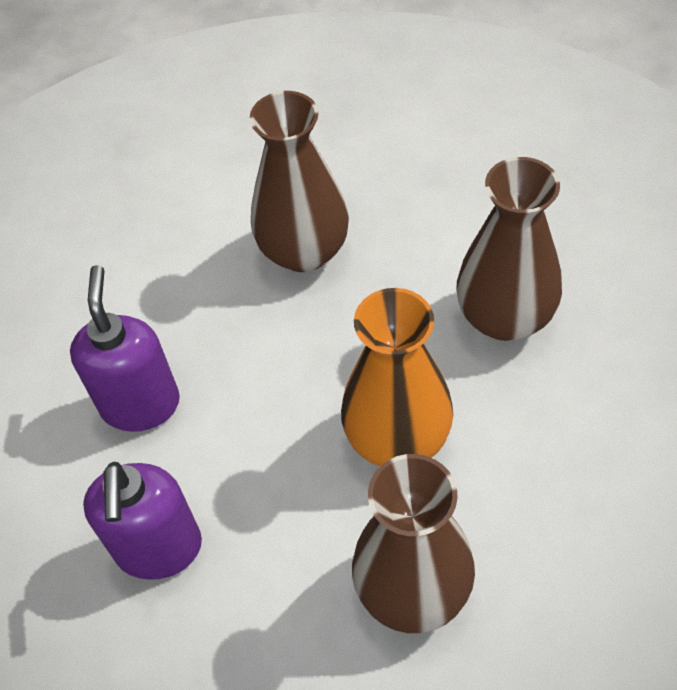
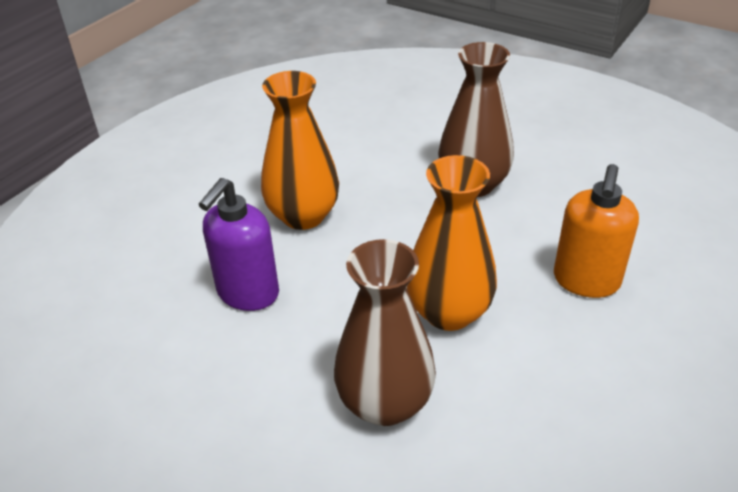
camera: 30 degrees right, 15 degrees down
purple soap dispenser [70,265,180,432] -> orange vase [261,71,339,230]
brown vase [456,157,562,341] -> orange soap dispenser [554,164,639,298]

